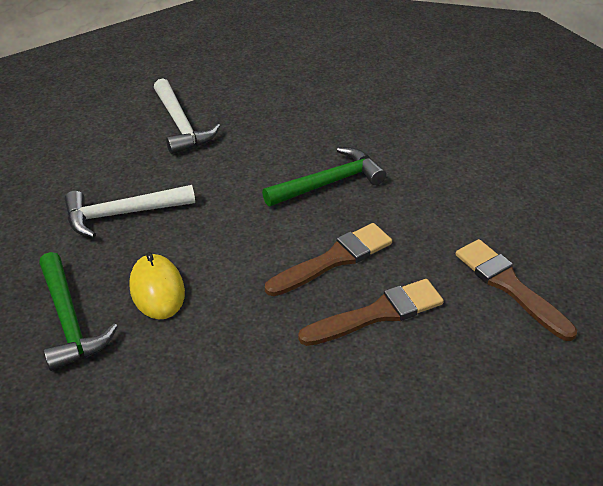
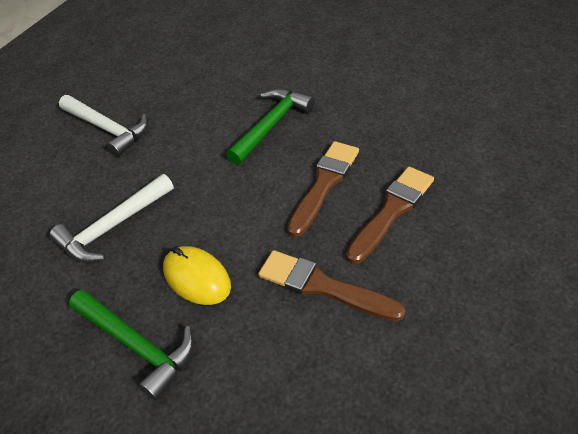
camera: 25 degrees left, 5 degrees up
brown brush [456,239,577,341] -> brown brush moved to [258,250,406,321]

